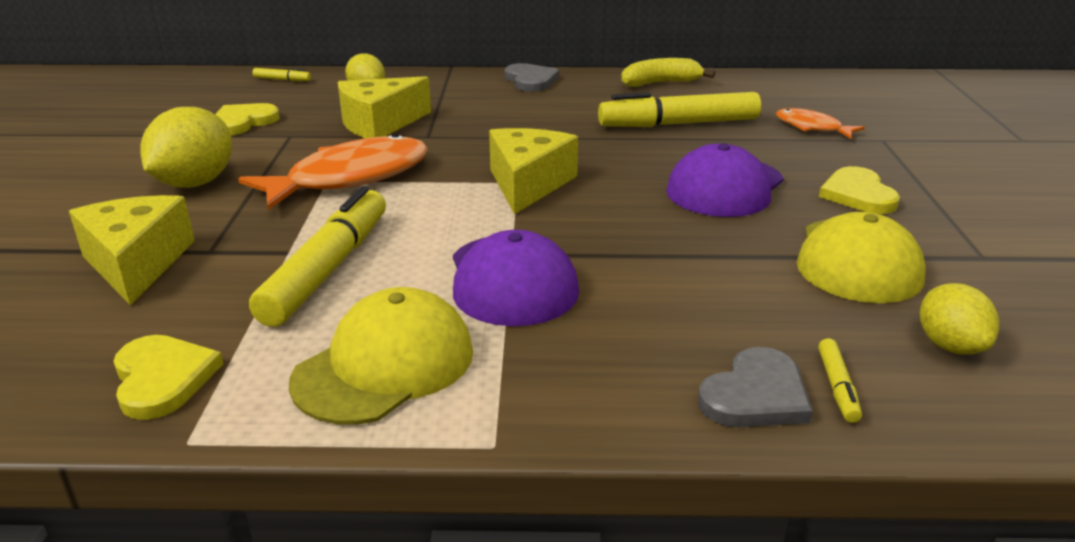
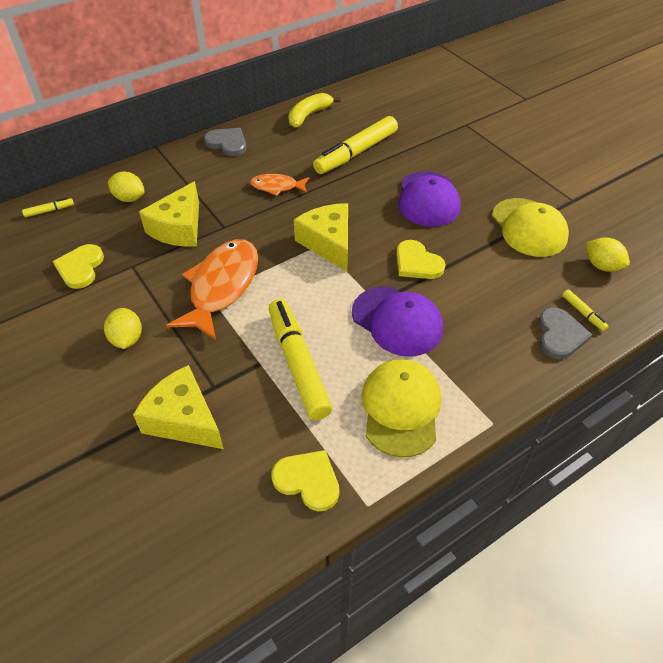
camera: 35 degrees left, 20 degrees up
yellow lemon [140,107,232,188] -> yellow lemon [104,308,142,349], size x0.62
orange fish [776,108,865,139] -> orange fish moved to [250,174,309,196]
yellow heart [819,166,900,214] -> yellow heart moved to [396,240,446,279]

